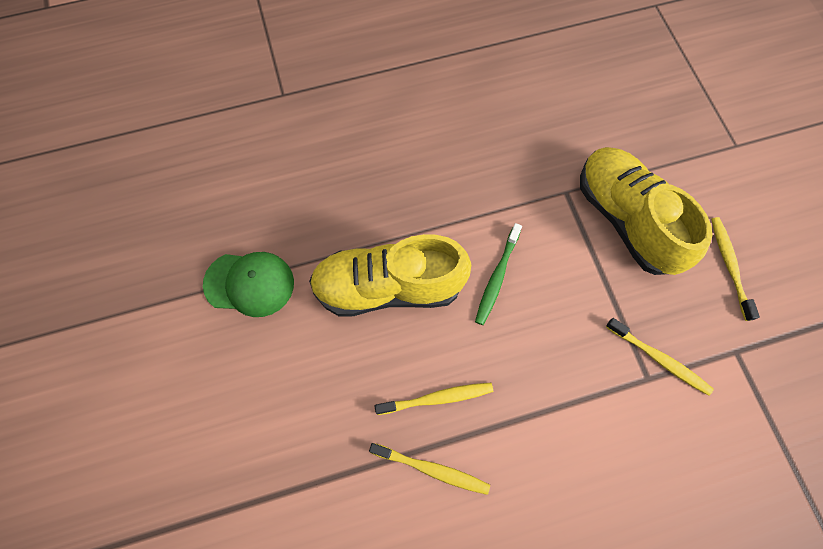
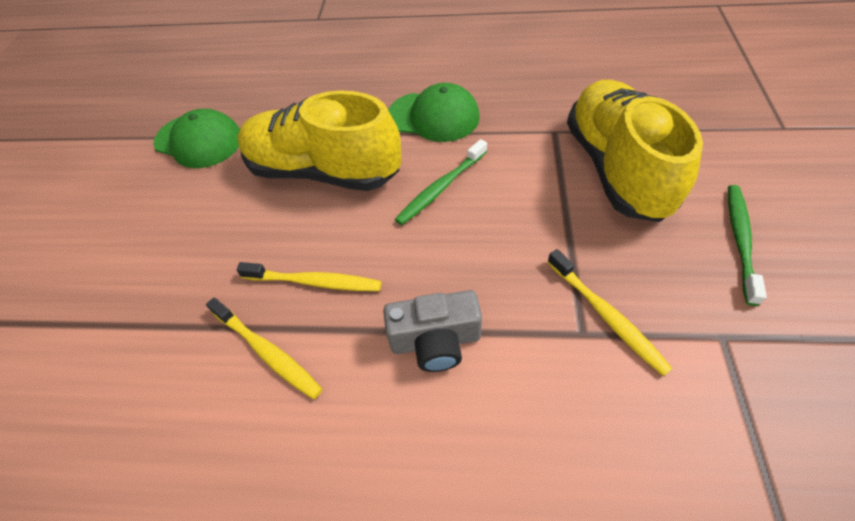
camera: 25 degrees right, 15 degrees down
yellow toothbrush [711,217,760,321] -> green toothbrush [728,185,767,306]
none -> grey camera [383,290,482,372]
none -> green cap [388,83,480,142]

